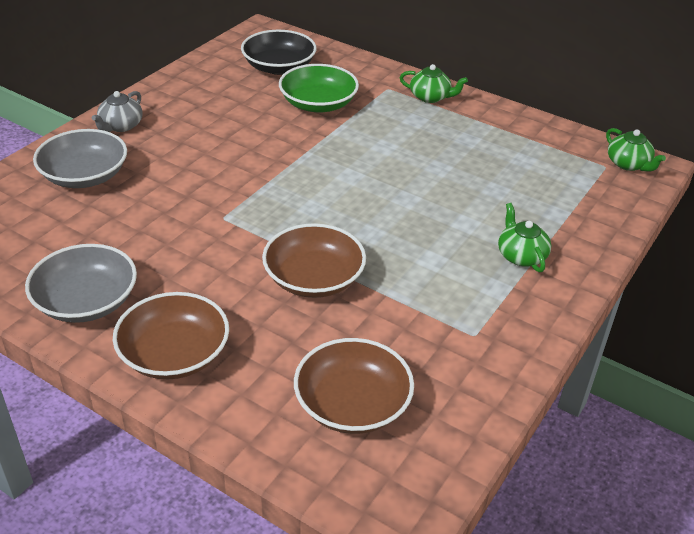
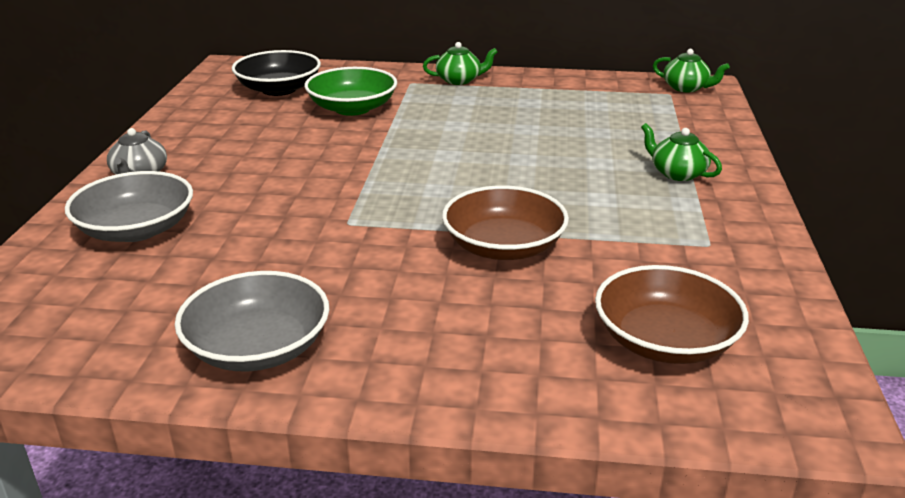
camera: 25 degrees left, 10 degrees down
brown bowl [113,292,229,379] -> none

